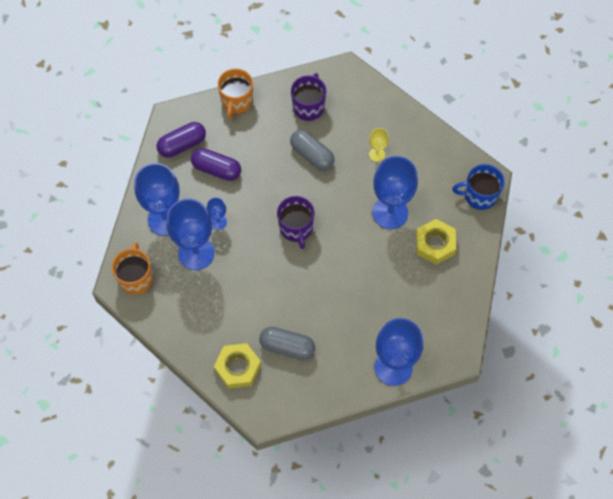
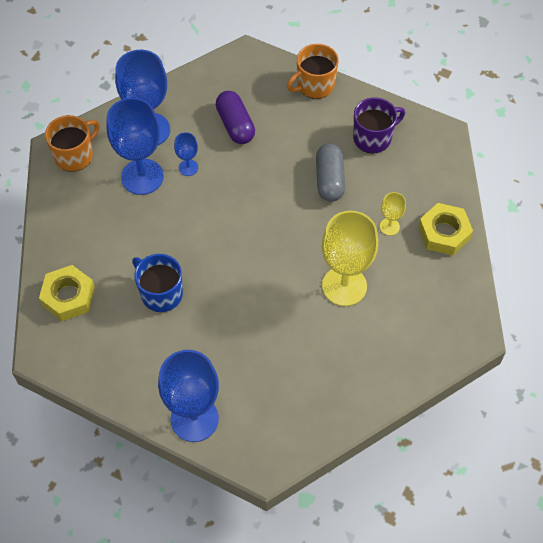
camera: 45 degrees right, 5 degrees down
purple capsule [157,122,206,158] -> none
grey capsule [259,327,315,360] -> none
purple mug [277,196,315,249] -> none
blue goblet [373,156,418,229] -> yellow goblet [322,211,378,306]
yellow nut [416,219,457,265] -> yellow nut moved to [418,203,473,255]
blue mug [452,164,505,210] -> blue mug moved to [132,254,183,312]

